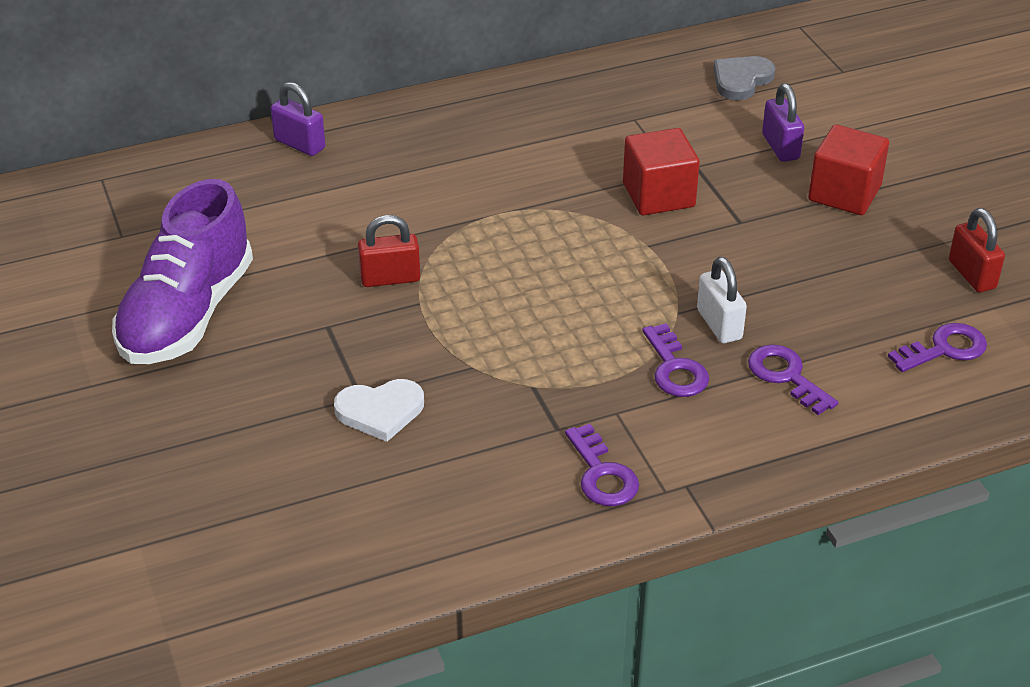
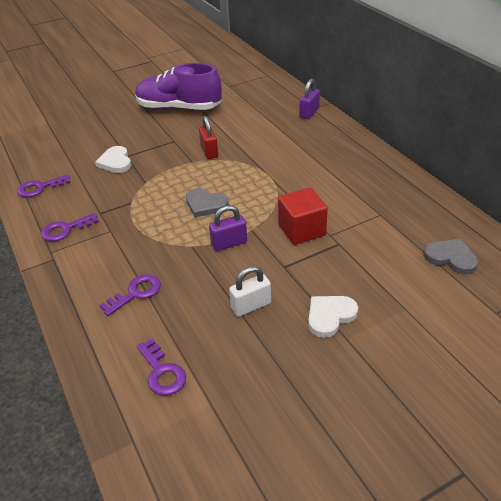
camera: 85 degrees right, 0 degrees up
purple key [642,323,709,397] -> purple key moved to [17,174,71,197]
white padlock [697,257,747,343] -> white padlock moved to [229,266,271,317]
purple padlock [762,83,804,162] -> purple padlock moved to [209,205,247,251]
red cube [808,124,889,215] -> white heart [308,296,358,338]
red padlock [949,208,1005,292] -> none
none -> grey heart [186,188,229,217]

